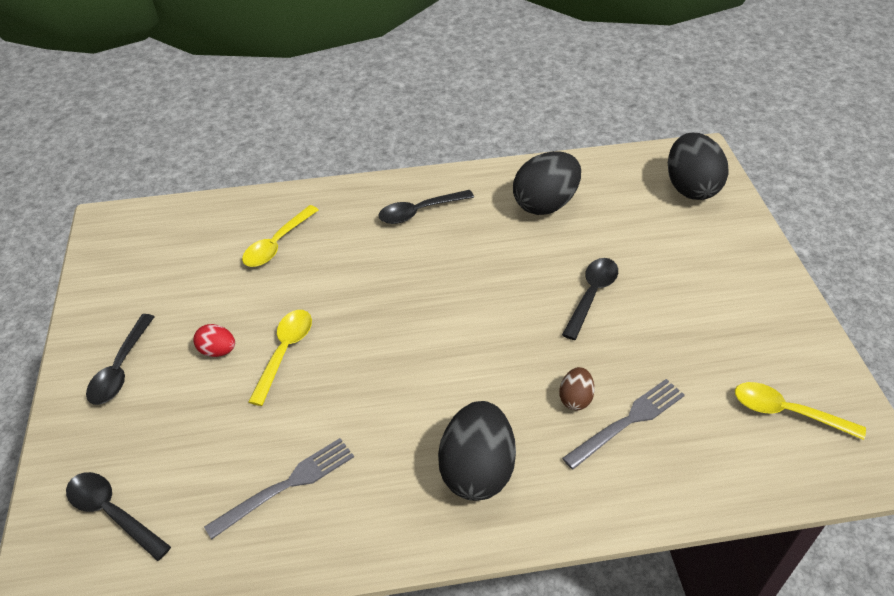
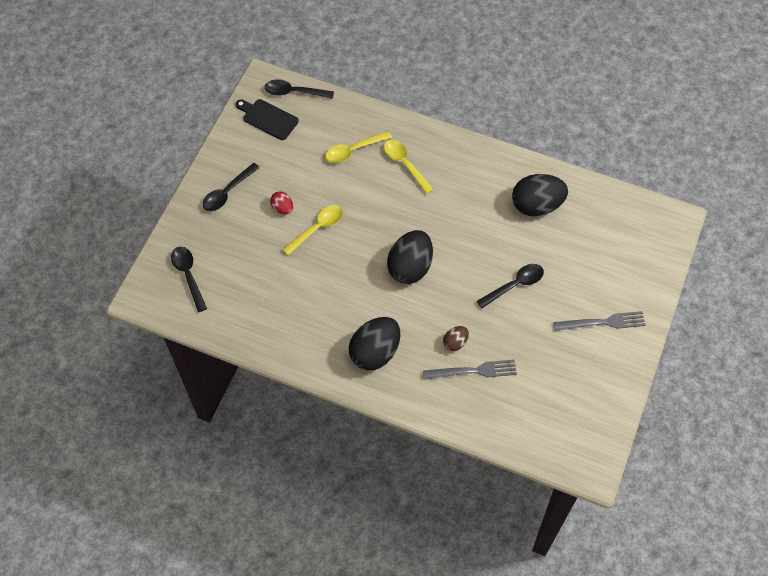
camera: 30 degrees right, 15 degrees up
grey fork [204,438,354,540] -> grey fork moved to [553,311,646,331]
black spoon [378,190,474,224] -> black spoon moved to [265,79,334,99]
black egg [668,133,729,200] -> black egg moved to [387,230,433,284]
yellow spoon [735,382,866,440] -> yellow spoon moved to [384,140,434,194]
none -> black cutting board [236,99,299,140]

